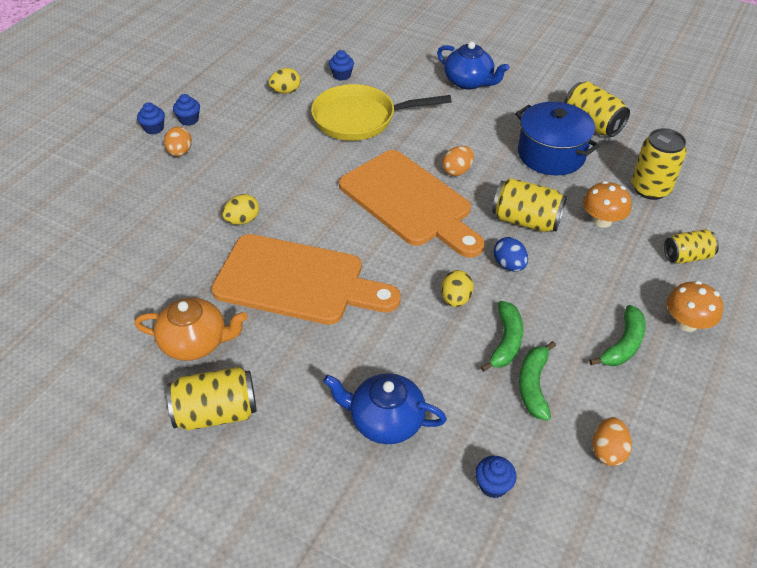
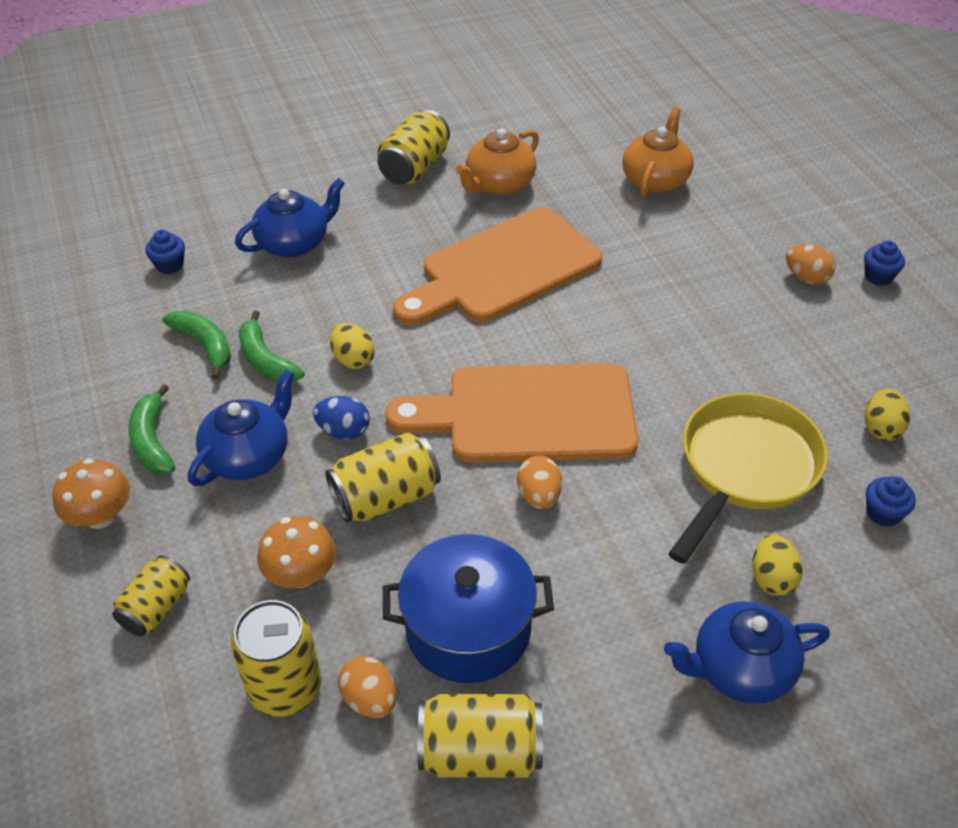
camera: 130 degrees right, 0 degrees up
blue cupcake [173,94,200,126] -> none
yellow egg [222,194,259,225] -> yellow egg moved to [752,534,803,596]
orange egg [593,417,632,466] -> orange egg moved to [338,656,396,718]
none -> blue teapot [188,370,295,486]
none -> orange teapot [622,107,694,197]

